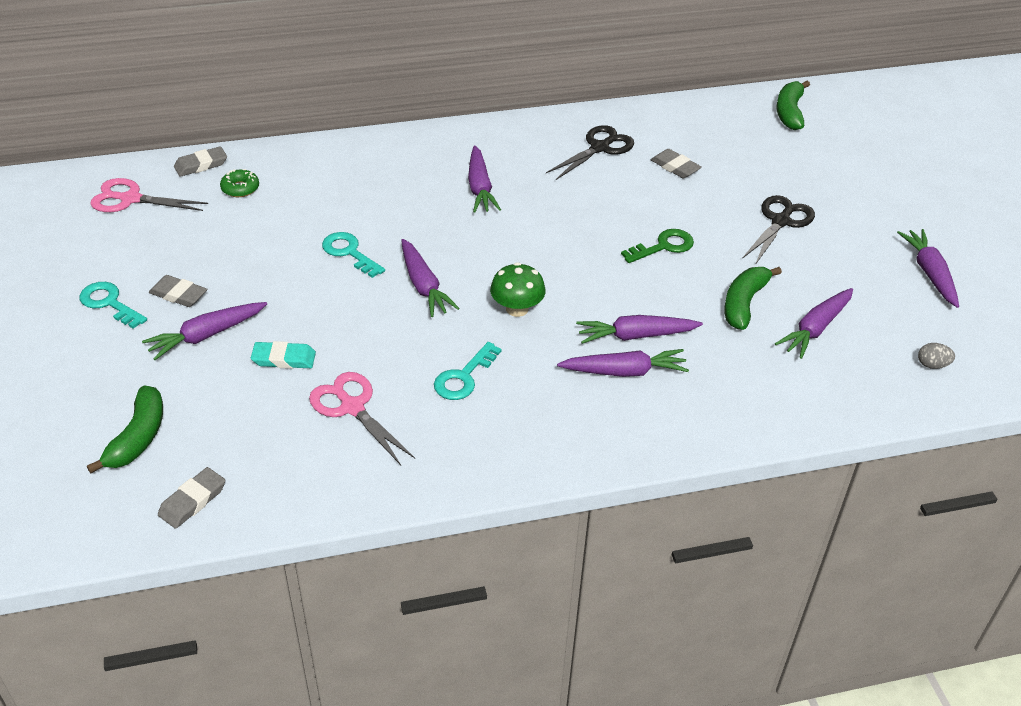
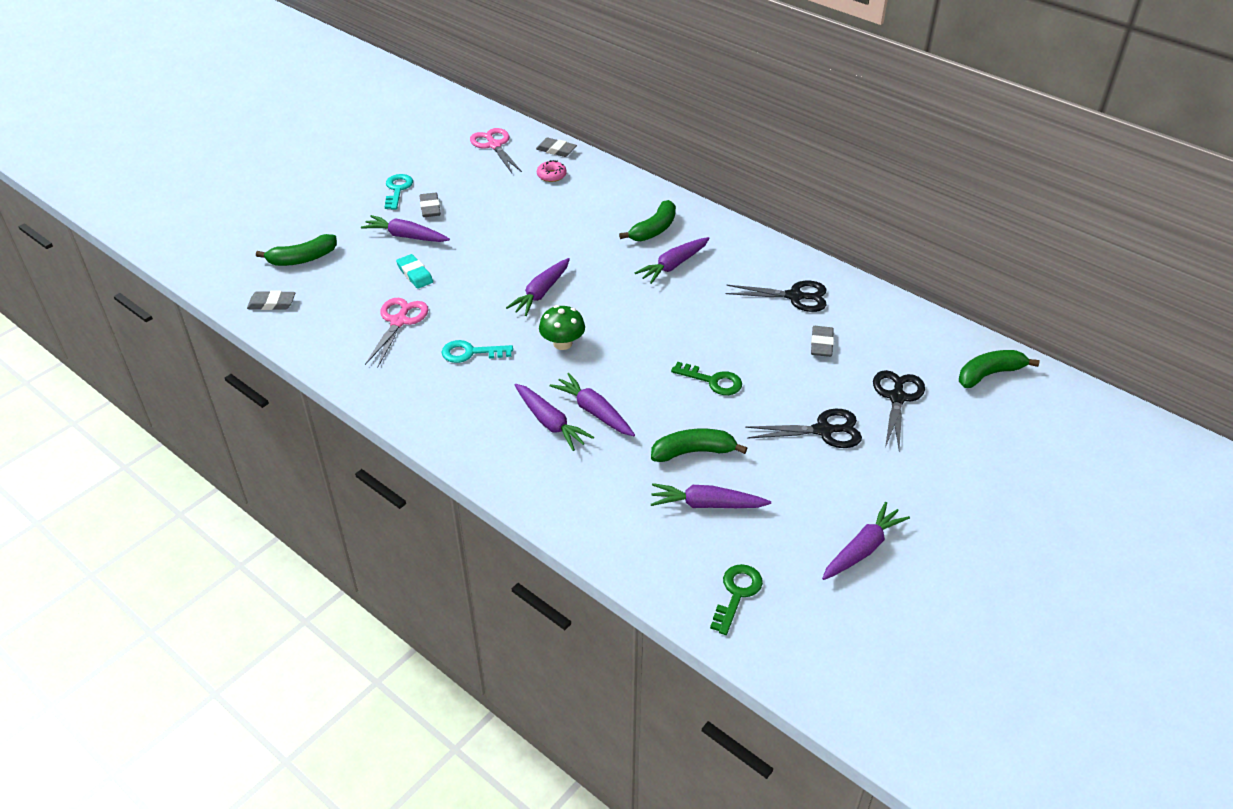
camera: 55 degrees right, 0 degrees up
green donut [220,169,259,197] -> pink donut [537,160,567,182]
turquoise key [322,232,385,278] -> none
grey egg [918,343,955,369] -> green key [710,564,763,635]
none -> green banana [619,200,676,241]
none -> black scissors [873,370,925,450]

